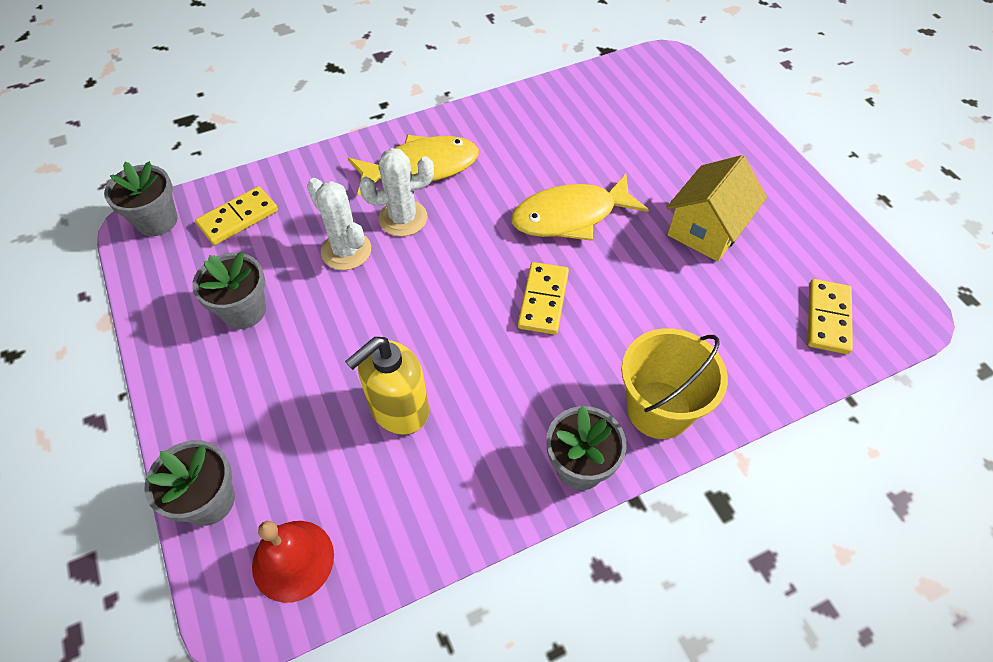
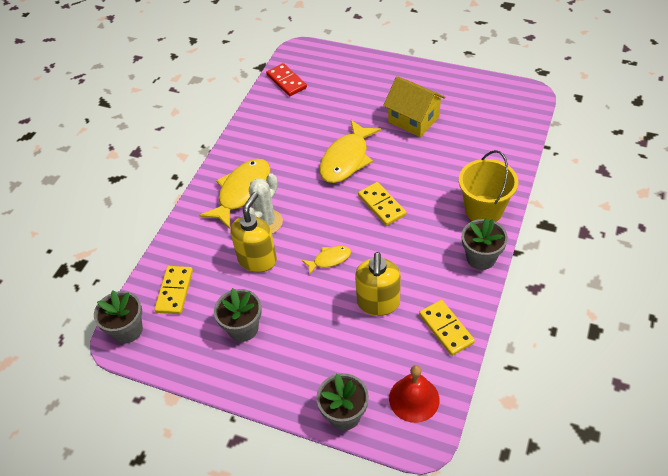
camera: 40 degrees left, 5 degrees down
white cactus [307,178,371,270] -> yellow soap dispenser [230,192,277,273]
yellow house [666,155,767,262] -> yellow house turned 45 degrees counterclockwise [383,76,445,137]
yellow domino [808,279,853,354] -> yellow domino moved to [419,300,475,356]
none -> red domino [266,63,307,96]
none -> yellow fish [302,246,351,275]

